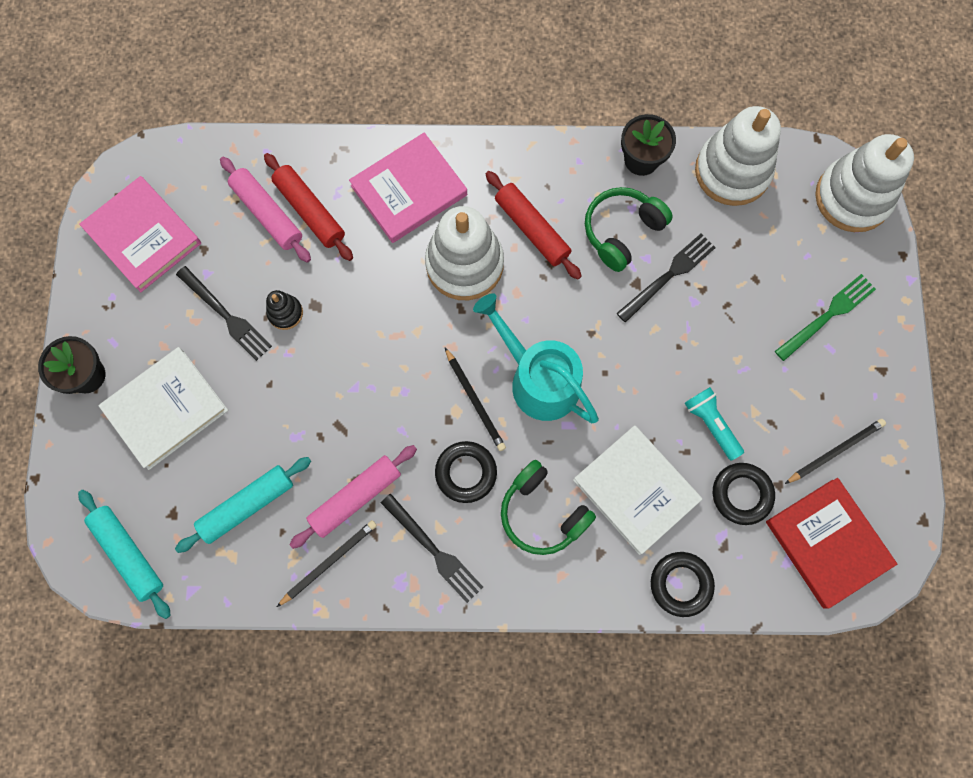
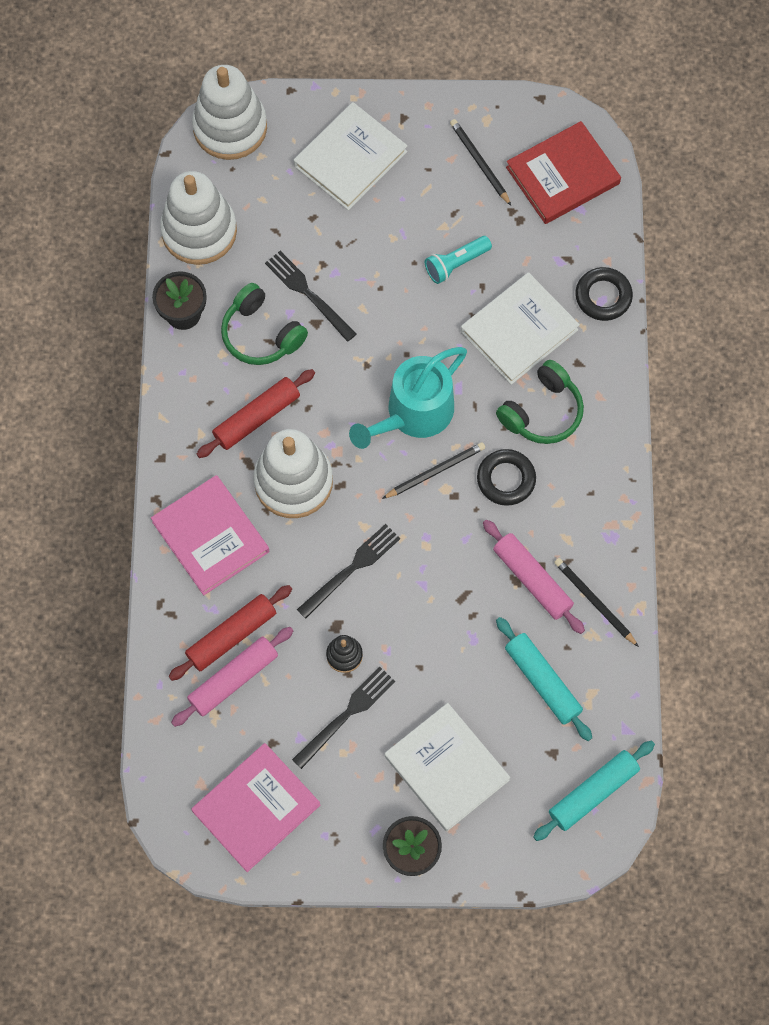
camera: 90 degrees left, 5 degrees down
black fork [381,493,483,603] -> black fork moved to [297,524,400,619]
black ring [713,463,775,525] -> none
green fork [775,274,876,361] -> white book [293,102,407,210]

